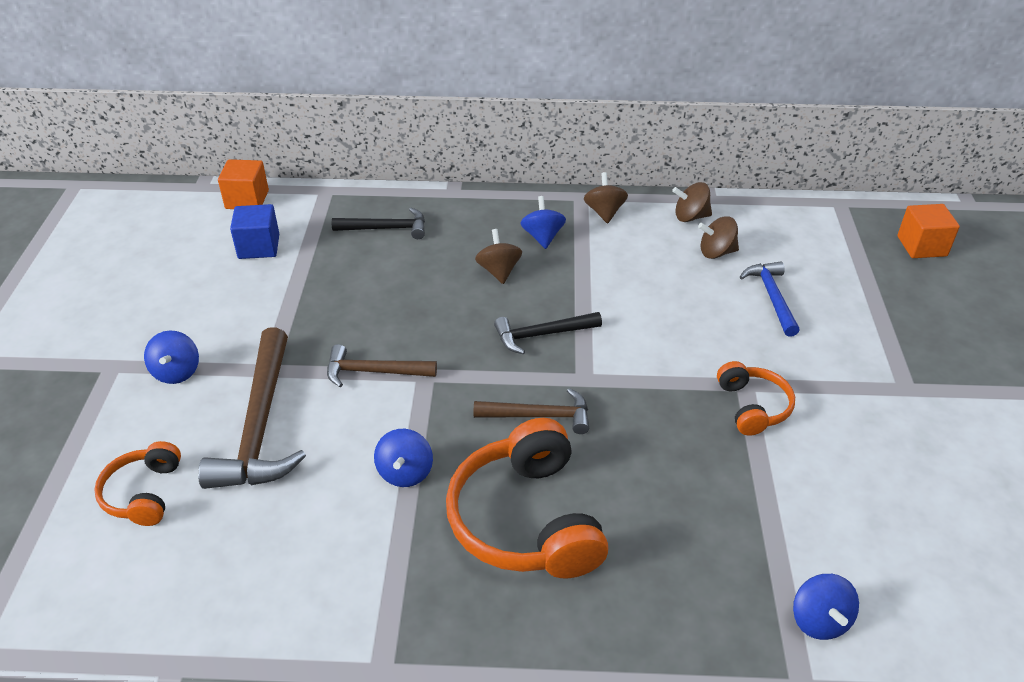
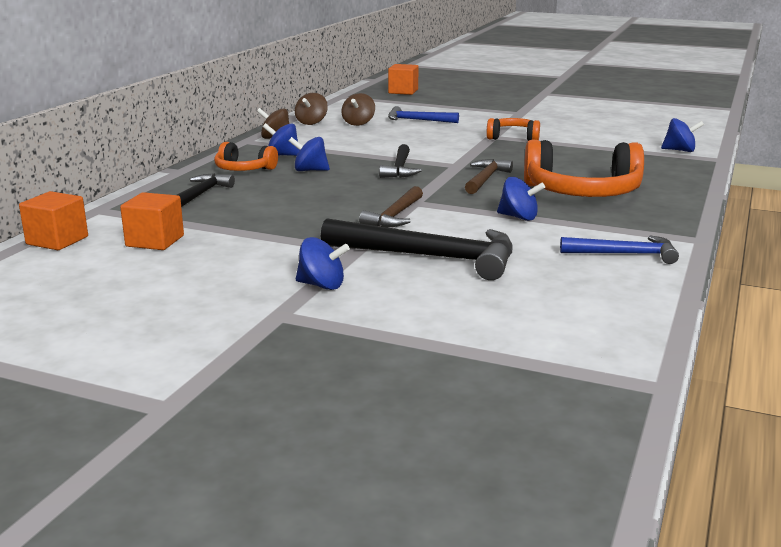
camera: 70 degrees left, 20 degrees down
orange headphones [94,441,181,526] -> orange headphones moved to [214,142,278,171]
brown hammer [198,327,306,489] -> black hammer [321,218,513,280]
blue cube [230,204,279,259] -> orange cube [120,192,184,250]
brown spinning top [475,229,522,284] -> blue spinning top [289,137,330,171]
none -> blue hammer [560,236,679,264]

